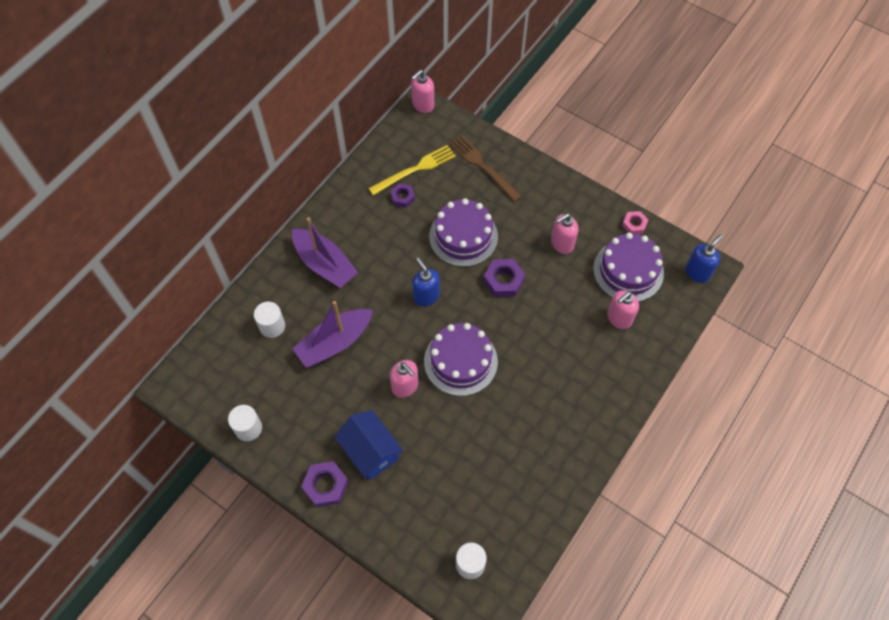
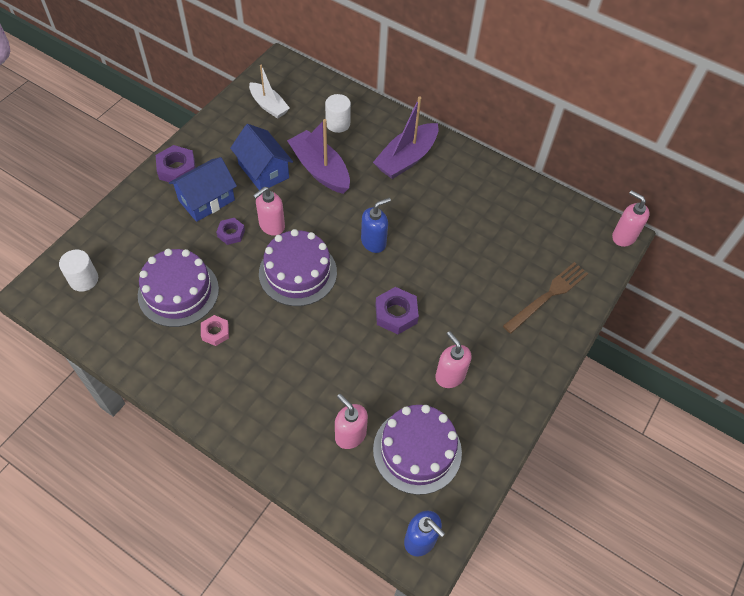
camera: 85 degrees right, 5 degrees down
white cylinder [228,405,262,441] -> none
yellow fork [368,145,456,195] -> none
purple nut [391,183,415,208] -> purple nut moved to [216,218,245,245]
purple cake [429,198,498,267] -> purple cake moved to [138,249,219,327]
pink nut [622,211,648,234] -> pink nut moved to [201,315,229,346]
none -> blue house [230,124,293,190]
none -> white boat [249,64,290,119]

